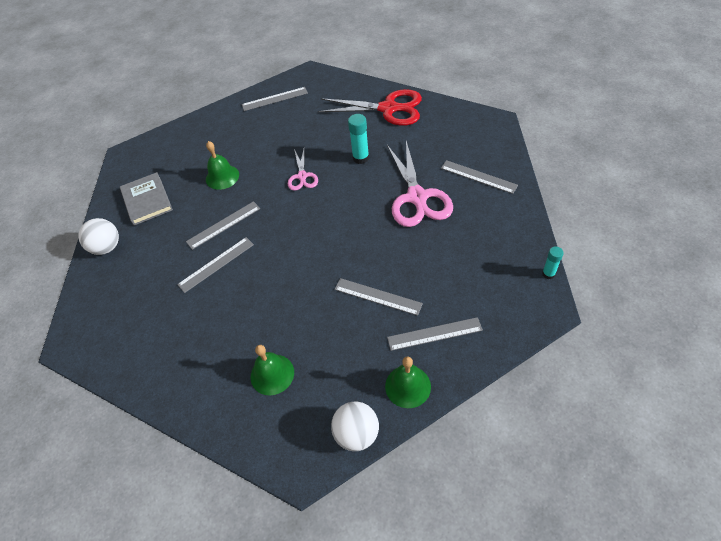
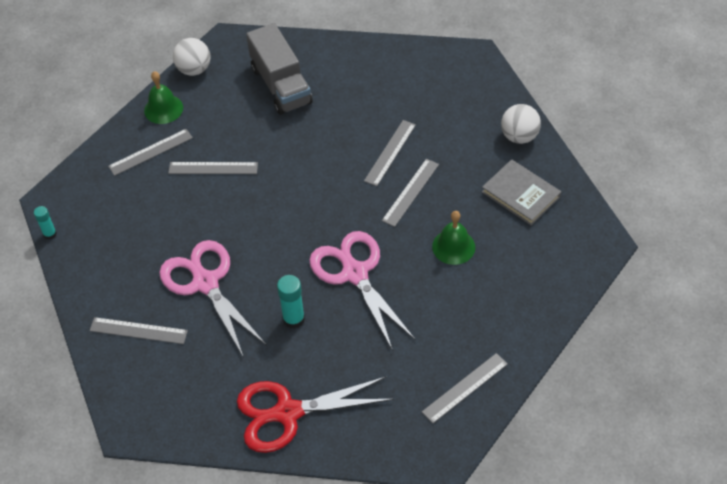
camera: 155 degrees right, 0 degrees up
green bell [251,345,294,395] -> grey truck [246,23,313,115]
pink scissors [288,149,318,191] -> pink scissors [309,231,416,351], size x1.87

